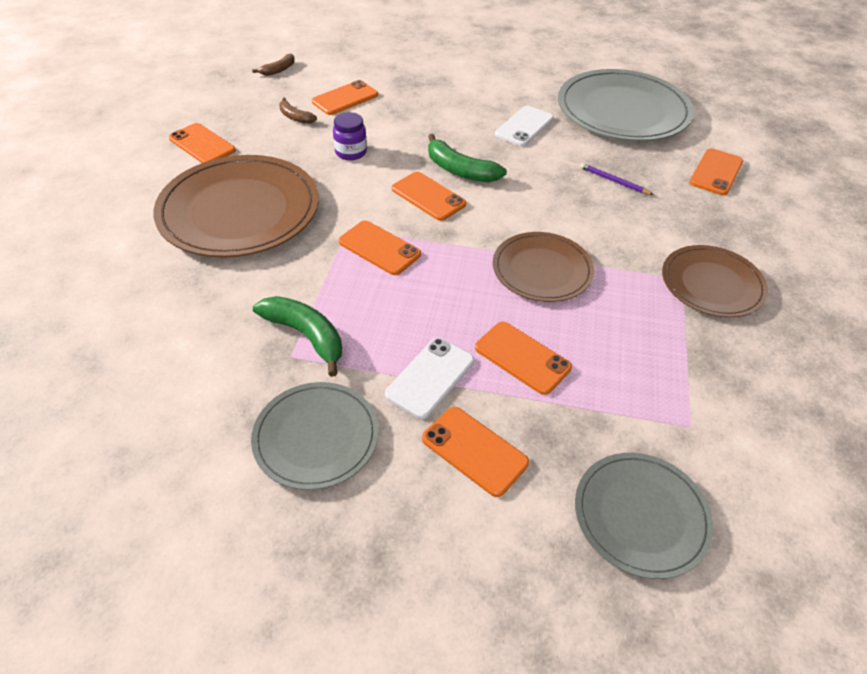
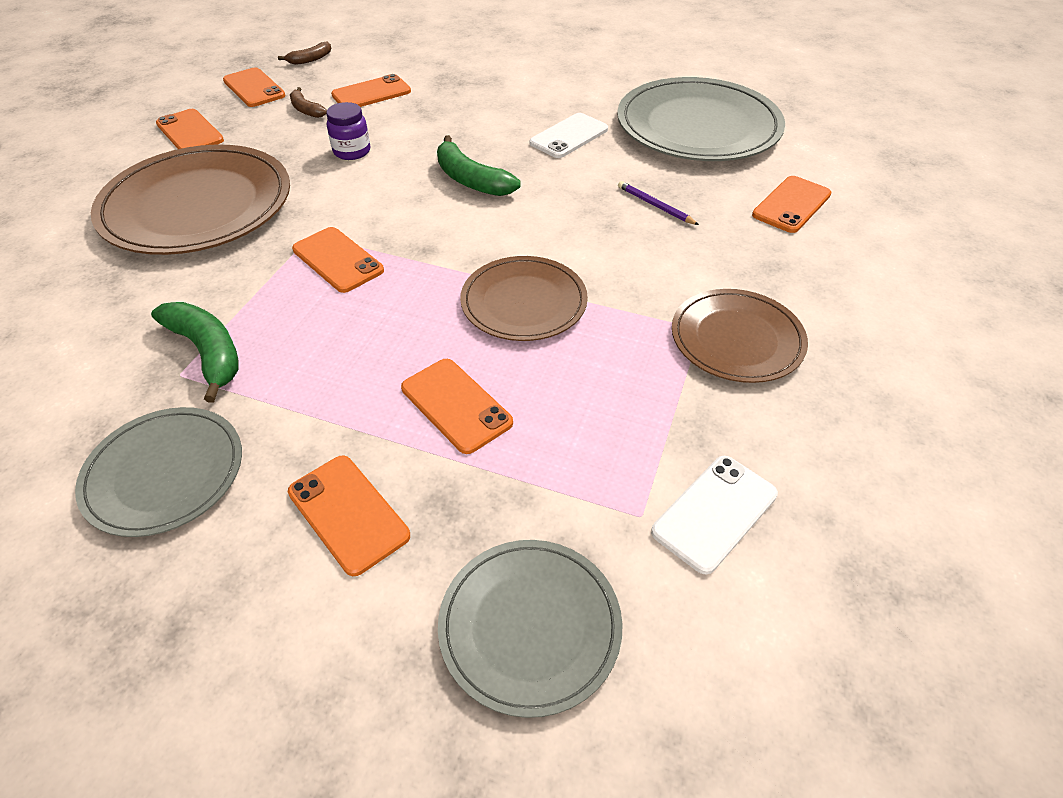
camera: 10 degrees right, 0 degrees up
white phone [385,338,474,419] -> white phone moved to [651,456,778,575]
orange phone [392,172,466,221] -> orange phone moved to [223,67,286,107]

